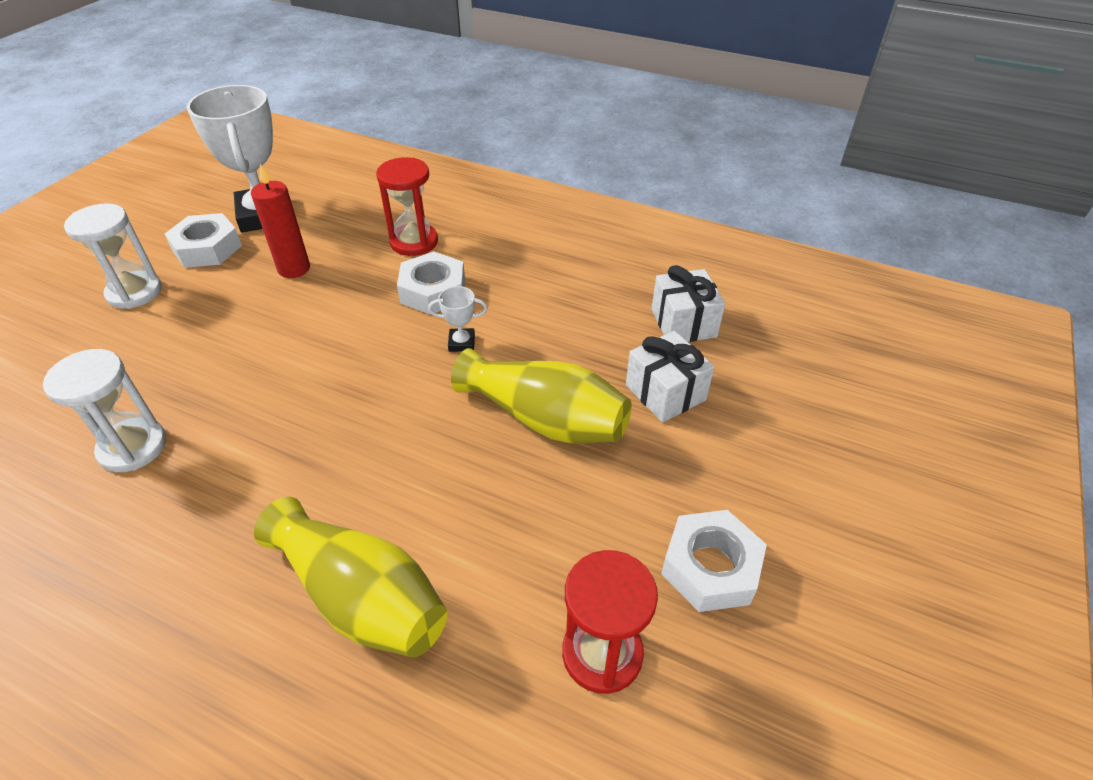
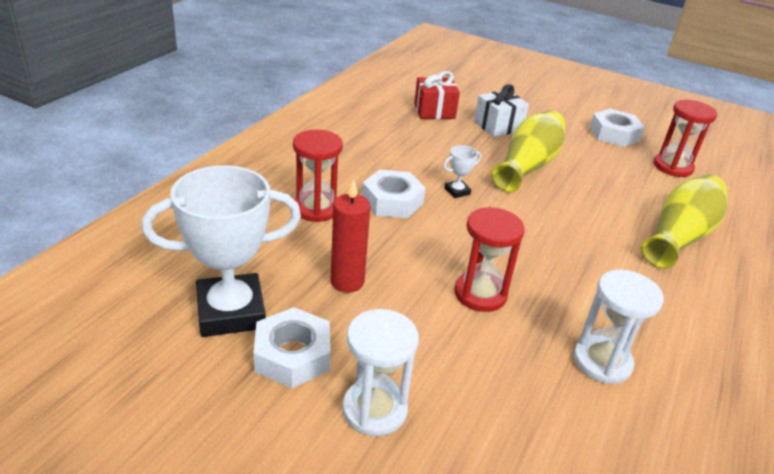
camera: 90 degrees left, 10 degrees down
white trophy [428,286,487,352] -> white trophy turned 60 degrees clockwise [443,145,481,198]
white gift [652,265,725,342] -> red gift [414,71,460,119]
none -> red hourglass [454,207,525,312]

